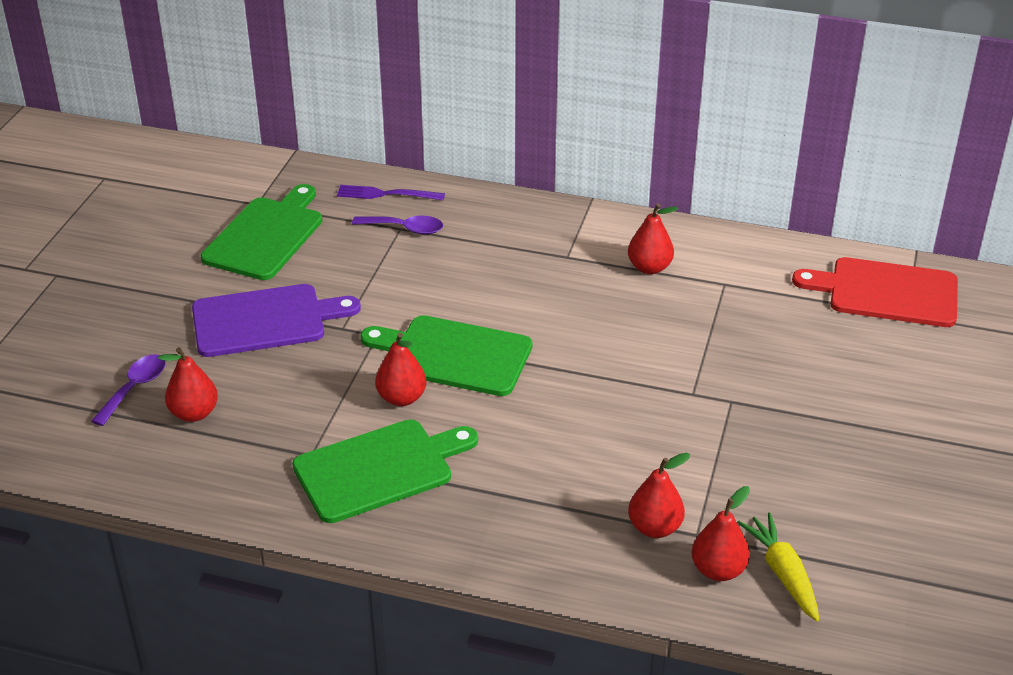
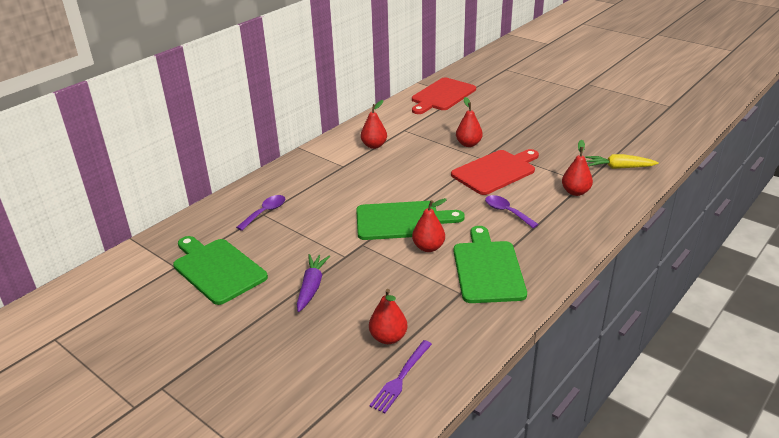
camera: 65 degrees left, 5 degrees down
purple spoon [91,354,166,426] -> purple spoon moved to [485,195,539,228]
purple cutting board [192,284,361,357] -> purple carrot [297,254,330,312]
purple fork [337,185,445,200] -> purple fork moved to [369,340,432,413]
green cutting board [360,315,532,396] -> green cutting board turned 135 degrees counterclockwise [356,201,465,240]
red pear [691,486,750,581] -> red pear moved to [456,97,483,147]
none -> red cutting board [451,149,539,195]

